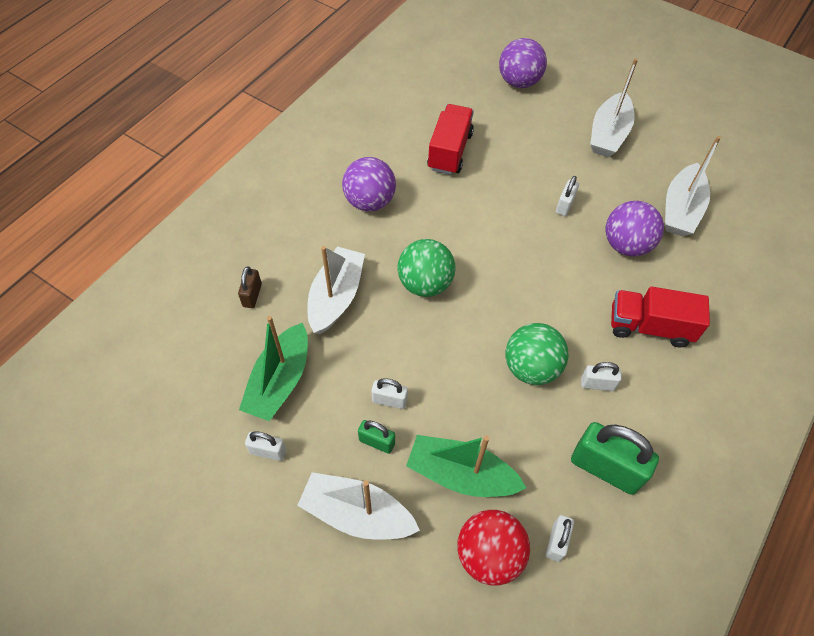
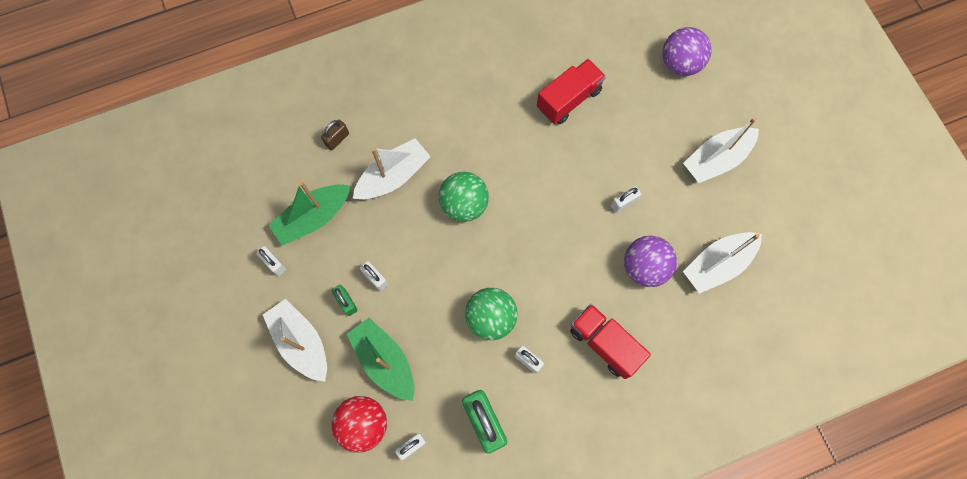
camera: 35 degrees right, 15 degrees up
purple ball [342,157,396,212] -> none

